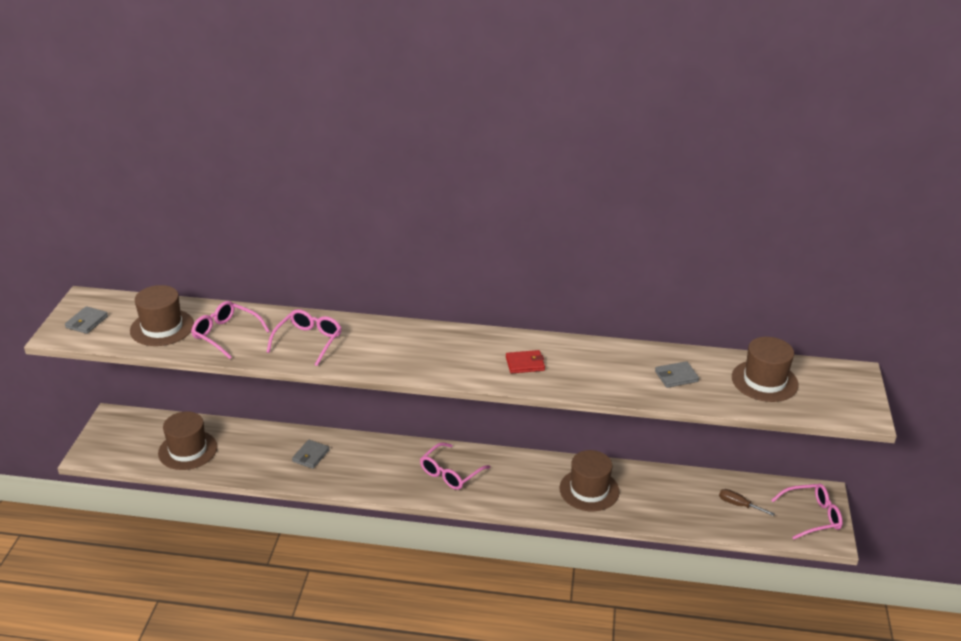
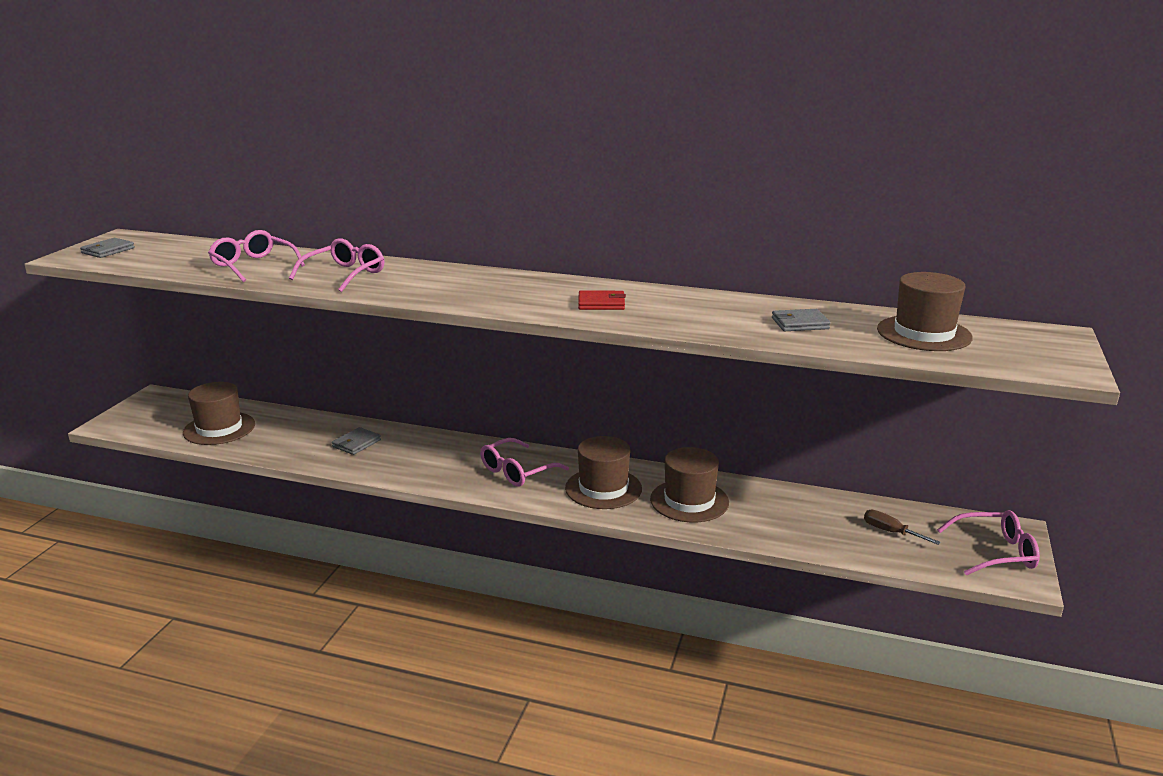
camera: 10 degrees right, 10 degrees down
brown hat [130,285,194,346] -> brown hat moved to [565,436,642,509]

